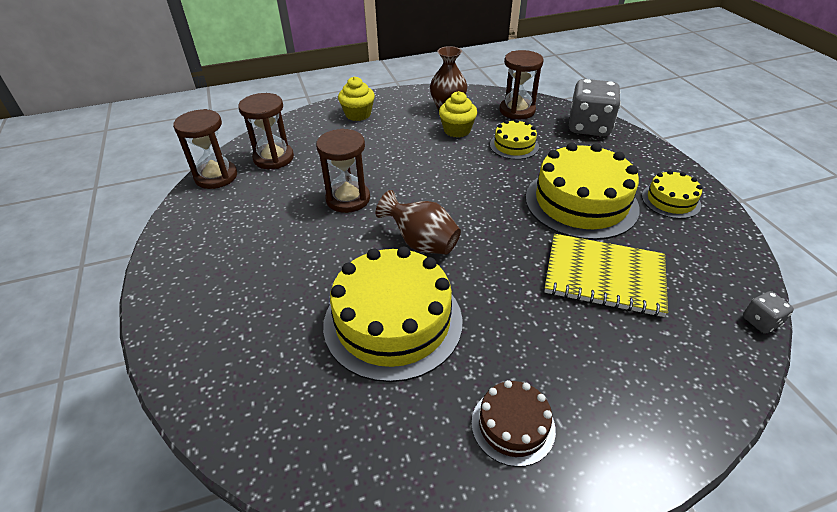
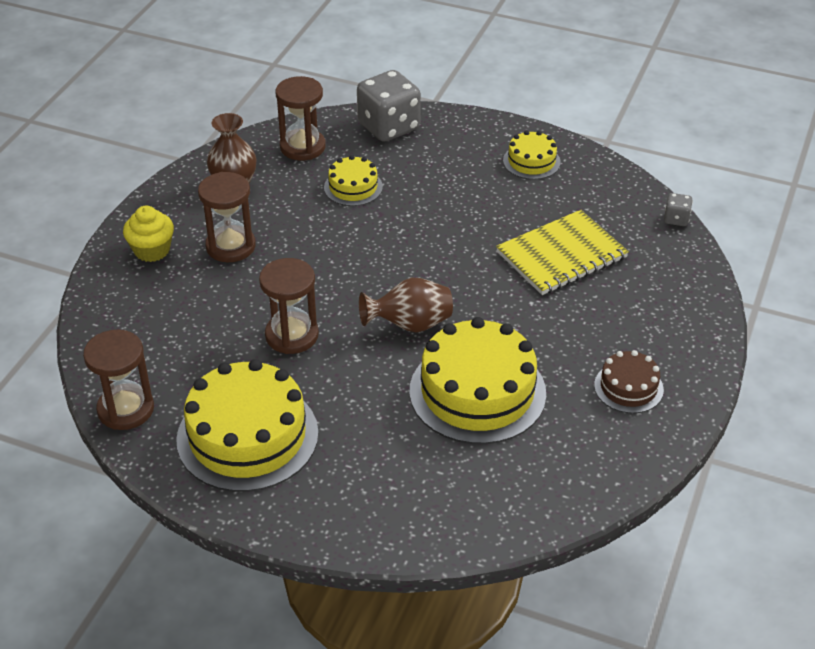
camera: 50 degrees left, 0 degrees up
brown hourglass [238,93,294,169] -> brown hourglass moved to [198,172,256,262]
yellow cupcake [439,91,477,138] -> none
yellow cake [526,143,640,240] -> yellow cake moved to [176,359,318,492]

